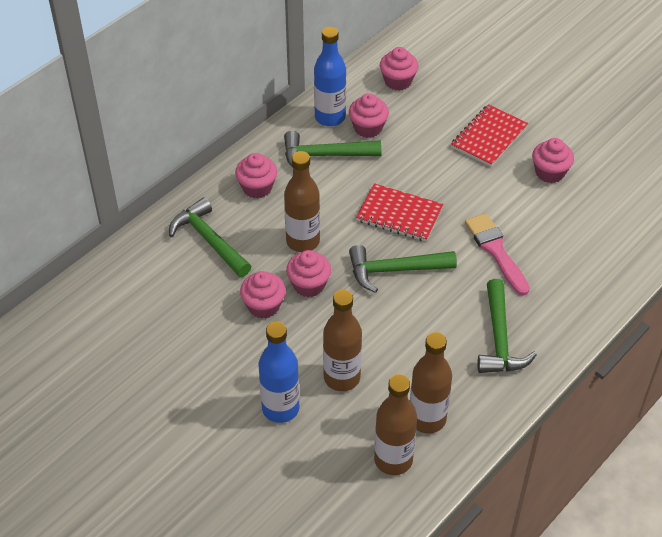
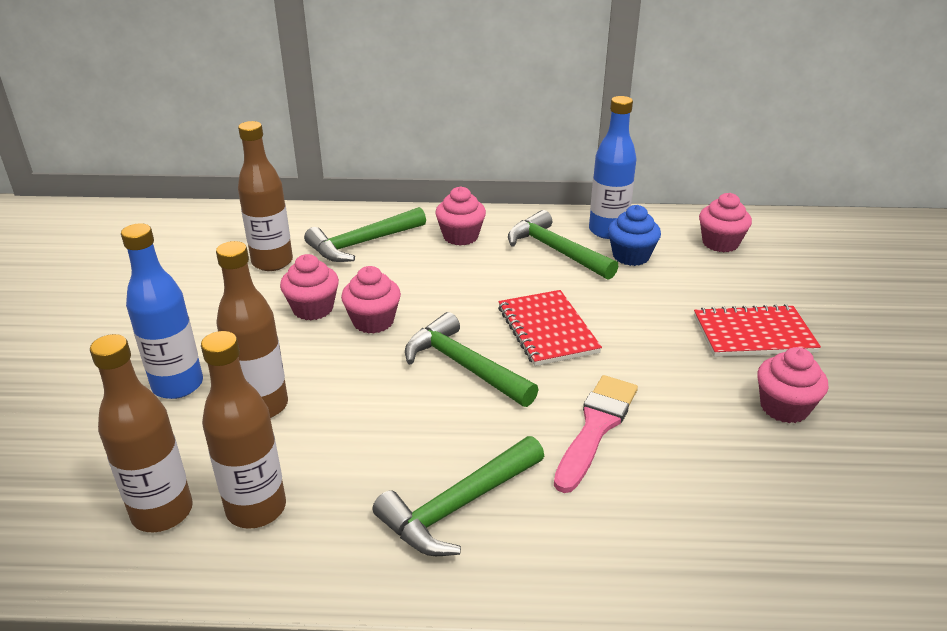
camera: 50 degrees right, 15 degrees down
green hammer [169,197,252,277] -> green hammer turned 135 degrees counterclockwise [304,207,426,262]
brown bottle [284,151,320,252] -> brown bottle moved to [238,121,293,271]
pink cupcake [349,93,389,138] -> blue cupcake [608,205,661,266]

